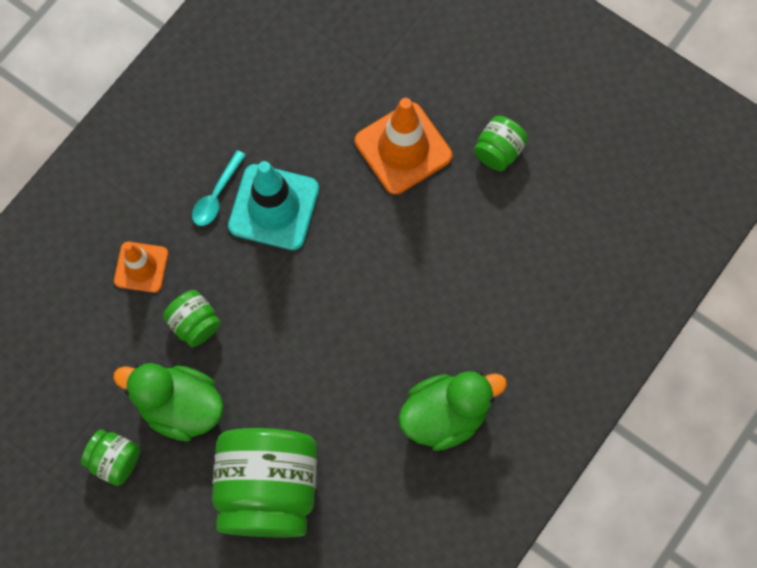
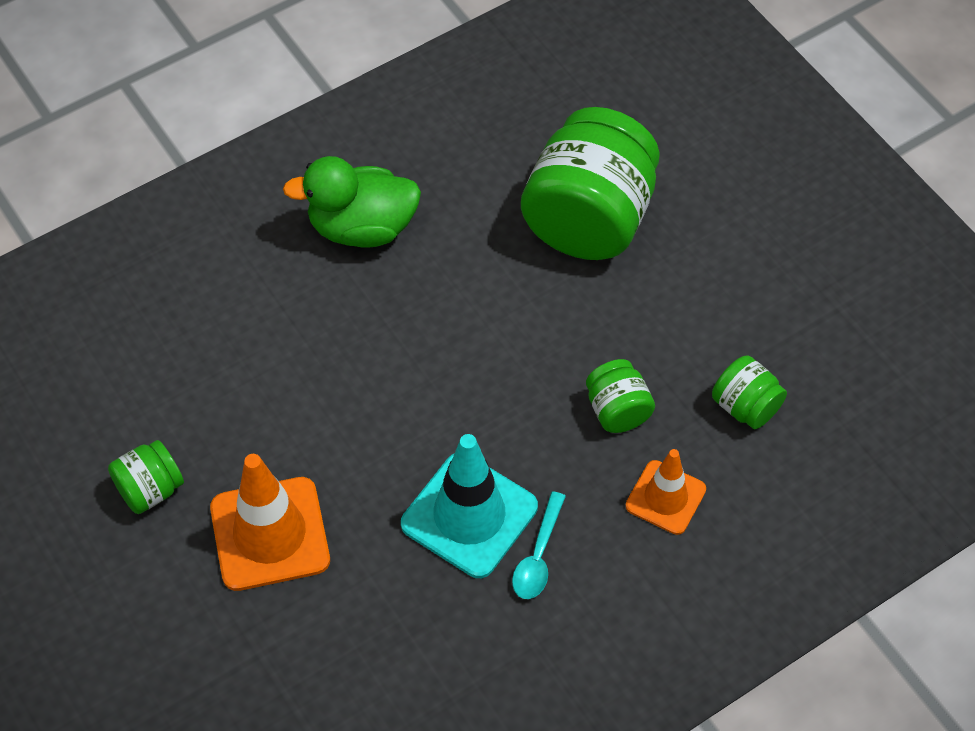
camera: 160 degrees left, 15 degrees down
green jar [81,429,140,486] -> green jar moved to [712,356,787,429]
green duck [113,363,224,441] -> none
turquoise spoon [192,150,246,226] -> turquoise spoon turned 150 degrees clockwise [512,491,566,599]

